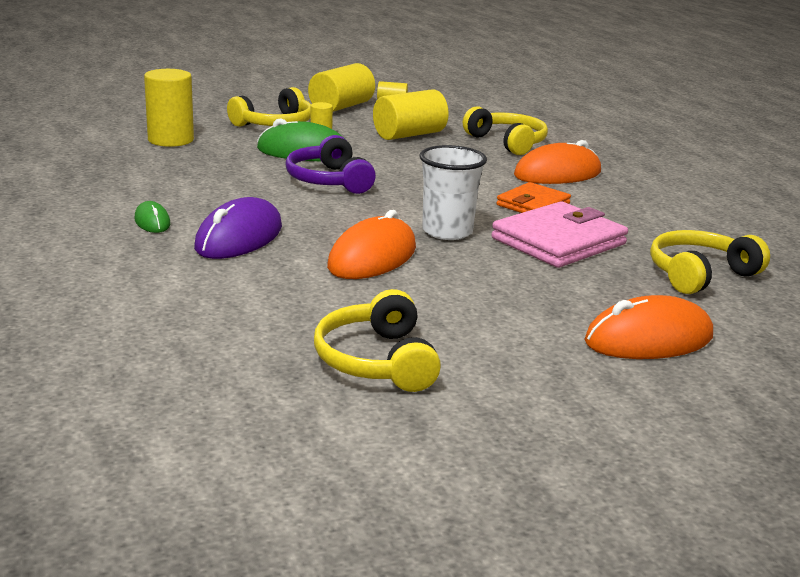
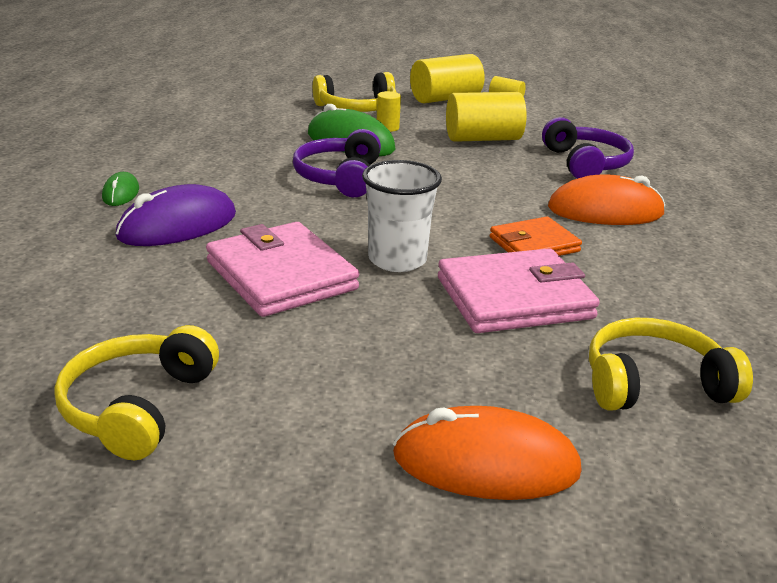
camera: 25 degrees right, 5 degrees up
yellow cylinder [144,69,194,147] -> none
orange mouse [327,210,416,279] -> pink wallet [206,222,359,317]
yellow headphones [463,106,548,155] -> purple headphones [542,117,634,179]

